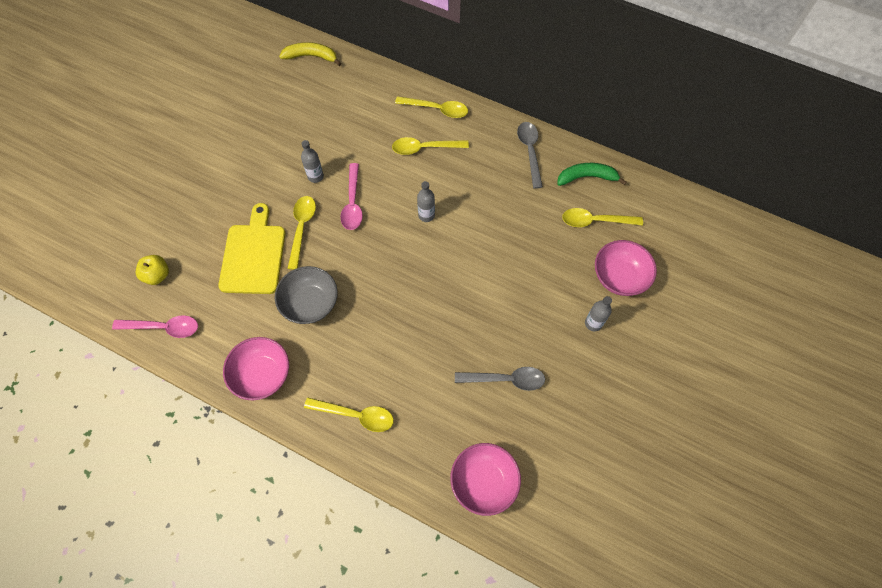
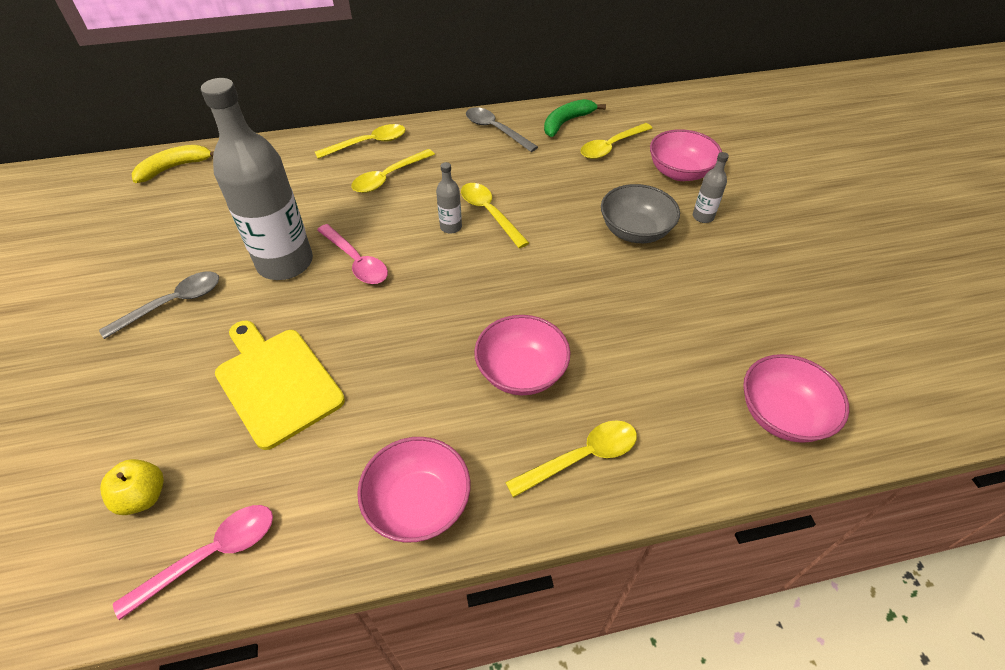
camera: 40 degrees left, 15 degrees down
grey bowl [275,266,338,324] -> grey bowl moved to [601,184,680,243]
yellow spoon [287,196,316,270] -> yellow spoon moved to [461,183,529,248]
grey bottle [301,140,324,183] -> grey bottle [201,78,313,280], size x2.42
grey spoon [455,367,545,391] -> grey spoon moved to [99,271,219,339]
none -> pink bowl [474,315,571,395]

